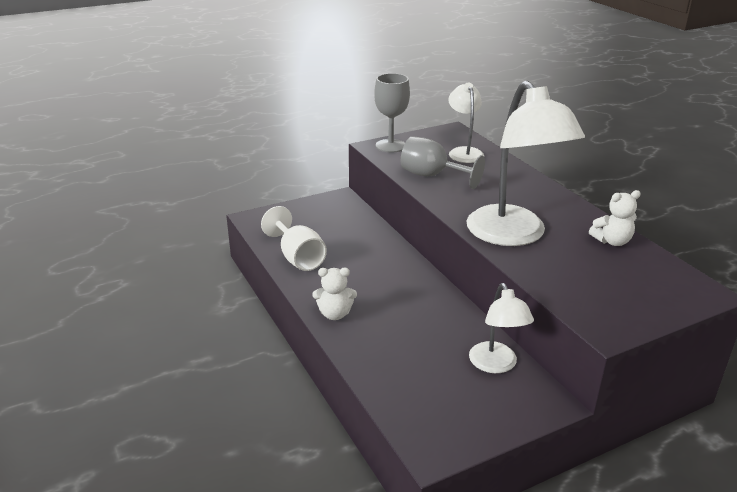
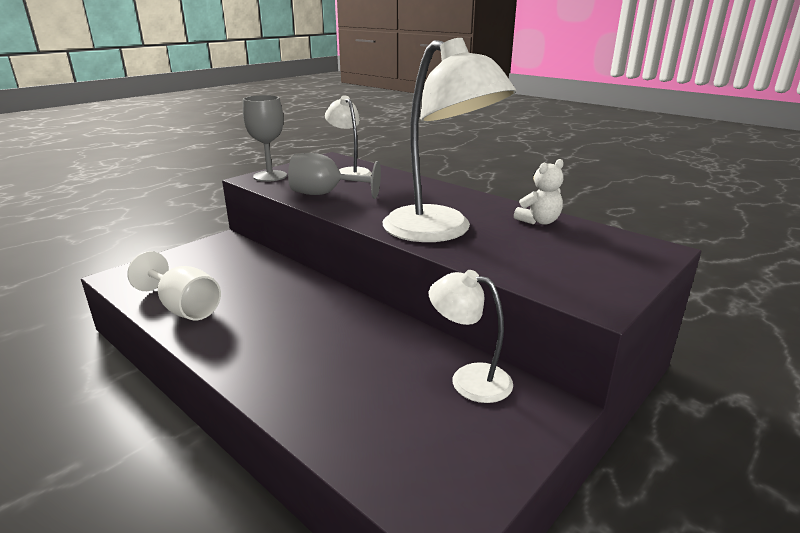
camera: 20 degrees left, 5 degrees down
white teddy bear [312,268,357,320] -> none
white lamp [469,283,534,373] -> white lamp turned 150 degrees clockwise [428,270,513,403]

